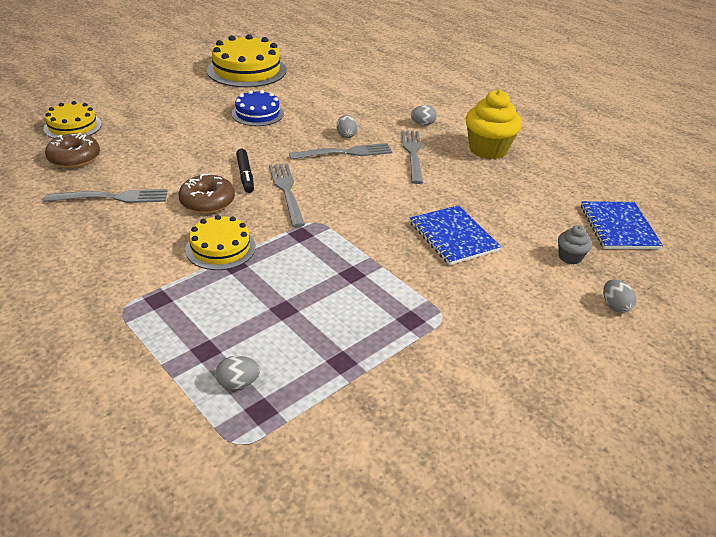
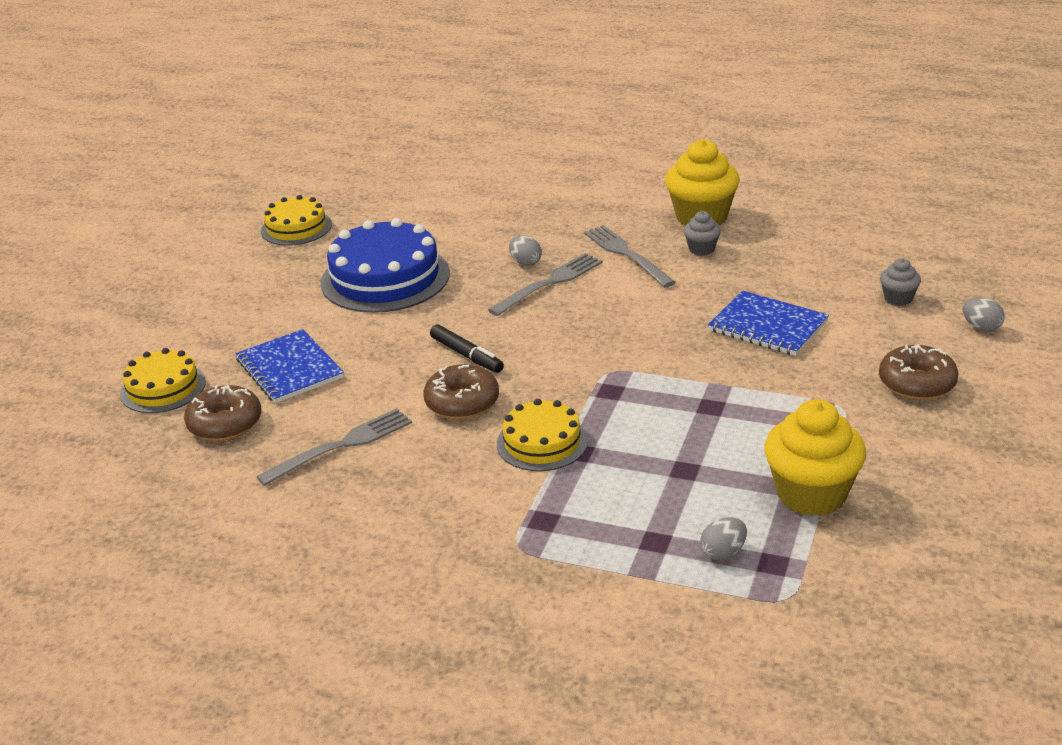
camera: 25 degrees left, 5 degrees down
yellow cake [207,34,286,87] -> yellow cake [261,195,332,246], size x0.59
blue cake [232,90,284,126] -> blue cake [321,218,450,313], size x1.70
grey fork [269,163,305,227] -> none
grey egg [411,105,437,125] -> none
blue notebook [581,201,663,249] -> blue notebook moved to [235,329,344,403]
none -> grey cupcake [684,211,721,256]
none -> yellow cupcake [764,399,866,516]
none -> brown donut [879,344,959,400]

